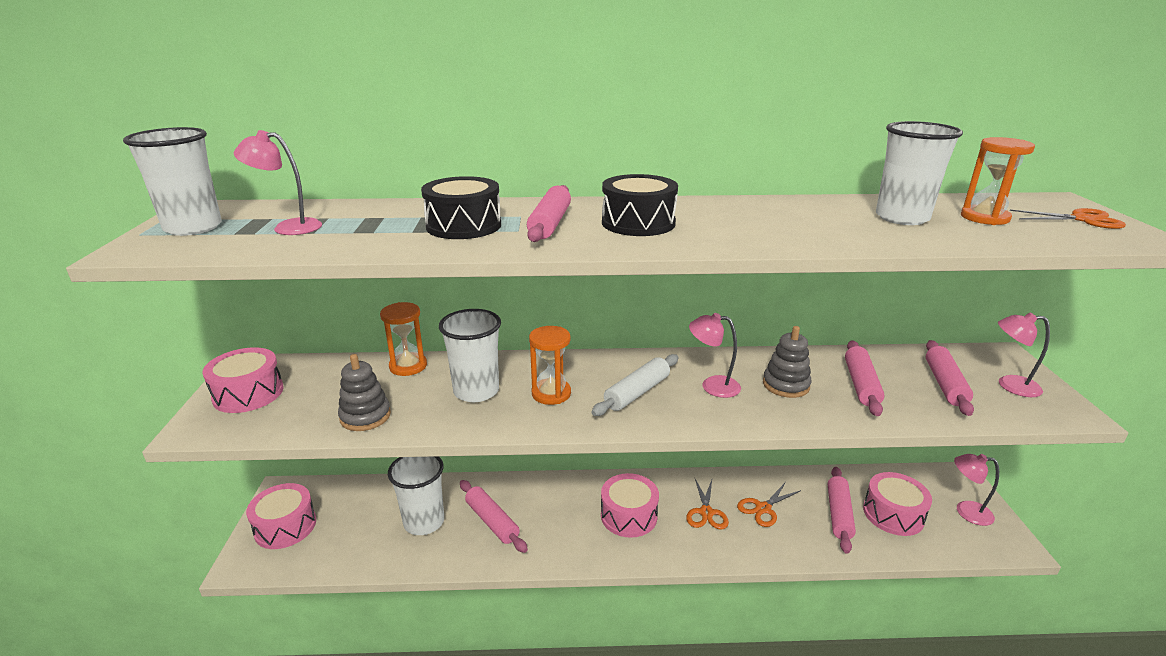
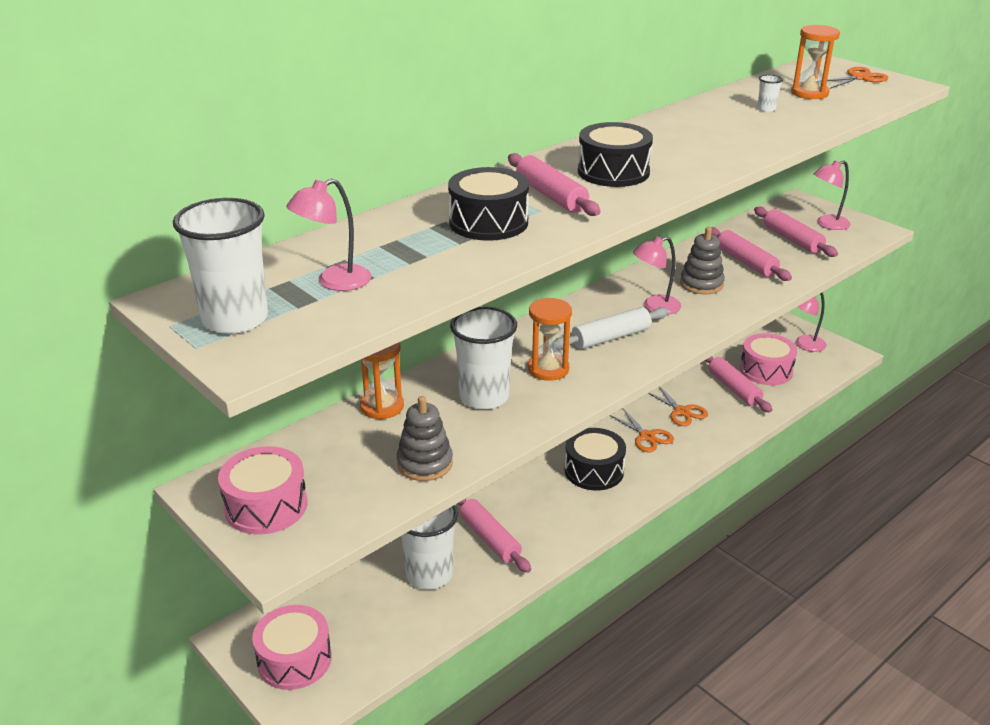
camera: 40 degrees left, 5 degrees up
pink rolling pin [460,480,528,553] -> pink rolling pin turned 45 degrees clockwise [457,499,531,573]
white rolling pin [591,354,678,416] -> white rolling pin turned 60 degrees clockwise [553,307,669,349]
pink drum [601,473,659,538] -> black drum [565,428,626,491]
orange scissors [737,482,801,527] -> orange scissors turned 45 degrees counterclockwise [648,386,708,426]
white cup [876,121,963,225] -> white cup [758,75,783,112], size x0.41

